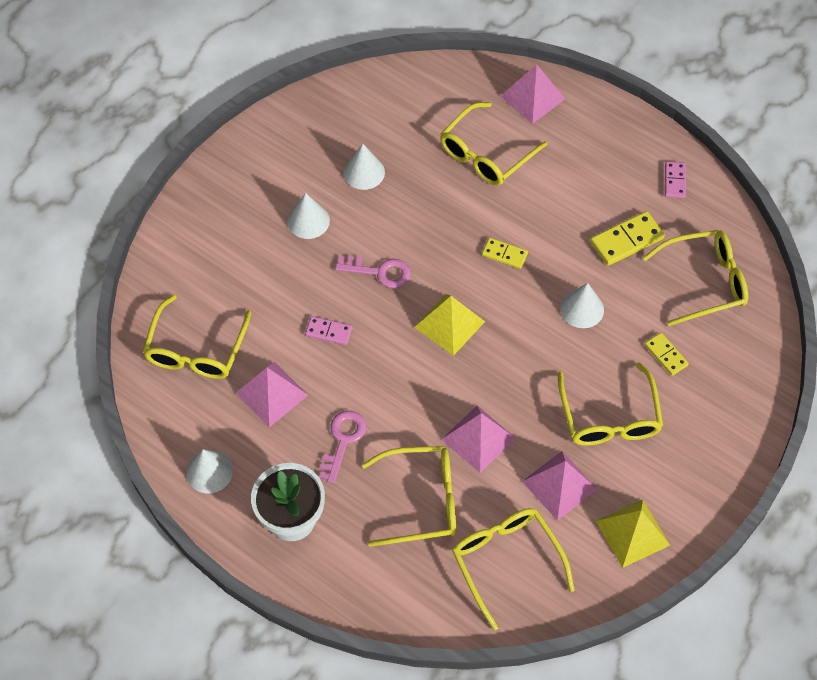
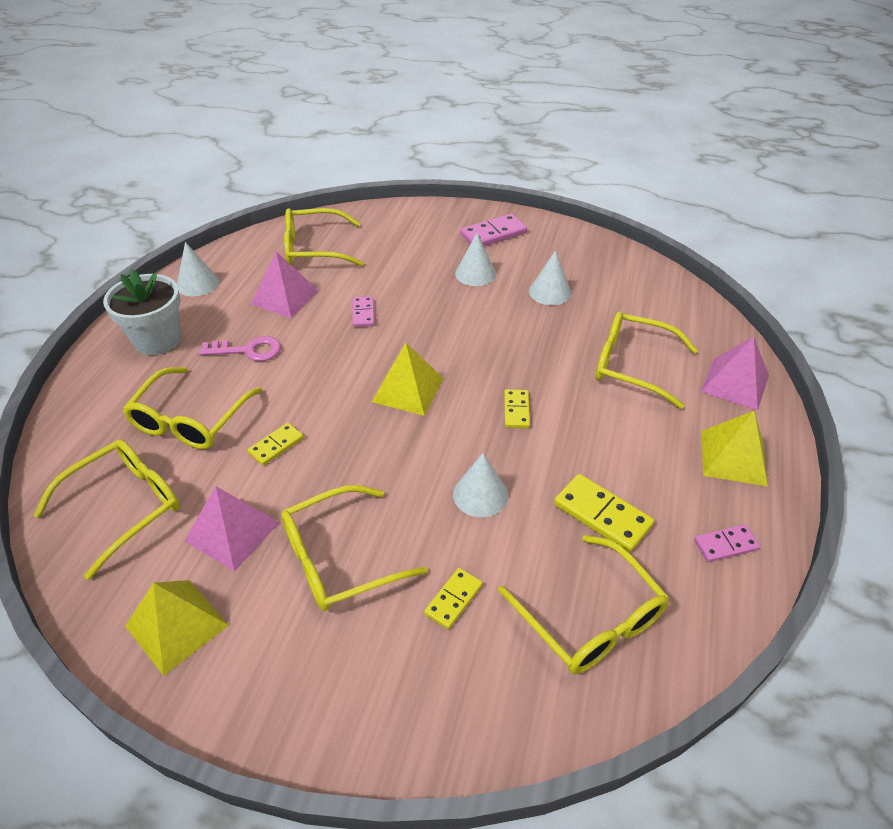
camera: 70 degrees right, 15 degrees down
pink key [335,256,411,288] -> none
yellow glasses [362,446,456,547] -> yellow glasses turned 45 degrees clockwise [123,367,263,449]
pink pyramid [441,405,516,473] -> yellow domino [247,423,304,466]
none -> pink domino [460,214,527,246]
none -> yellow pyramid [702,411,768,486]

